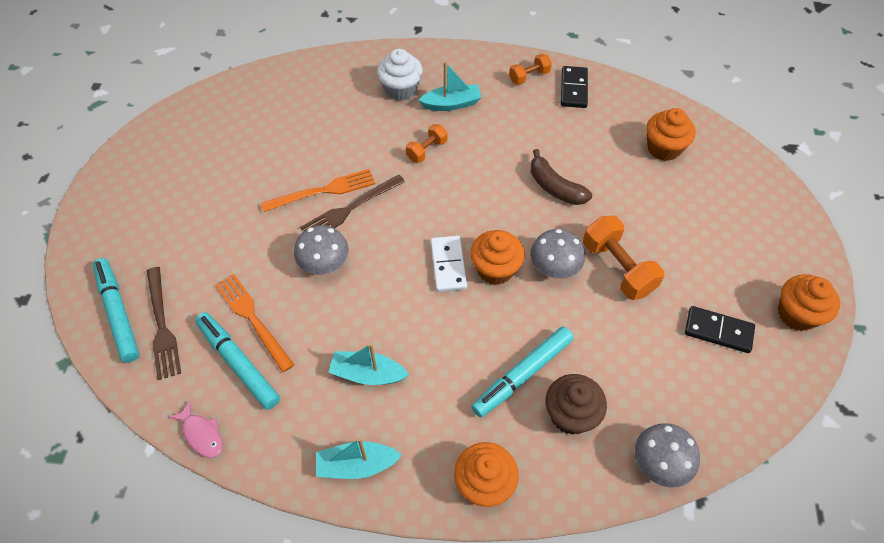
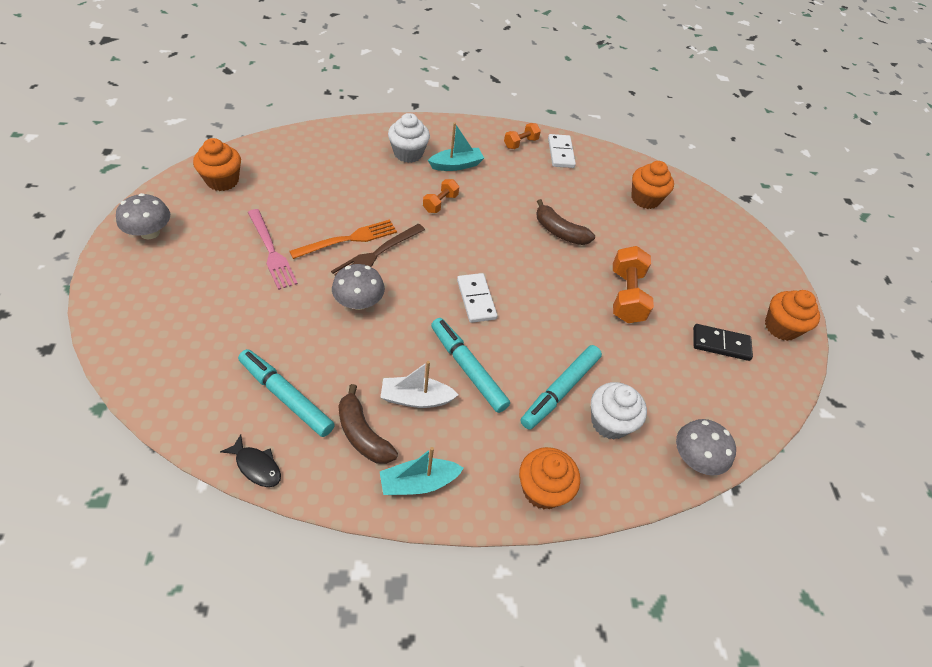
camera: 15 degrees left, 5 degrees down
turquoise marker [93,258,139,363] -> turquoise marker moved to [431,318,510,413]
brown fork [147,267,181,380] -> none
pink fish [169,401,223,458] -> black fish [220,434,281,487]
orange fork [216,274,294,373] -> none
turquoise boat [328,343,409,385] -> white boat [380,361,459,408]
orange cupcake [470,230,525,285] -> orange cupcake moved to [193,138,241,191]
grey mushroom [530,229,585,279] -> grey mushroom moved to [116,193,170,239]
brown cupcake [545,374,607,435] -> white cupcake [591,382,647,440]
black domino [561,66,588,108] -> white domino [548,134,576,168]
orange dumbbell [583,215,664,300] -> orange dumbbell turned 45 degrees clockwise [613,246,654,323]
none -> pink fork [248,209,298,290]
none -> brown banana [338,384,398,464]

